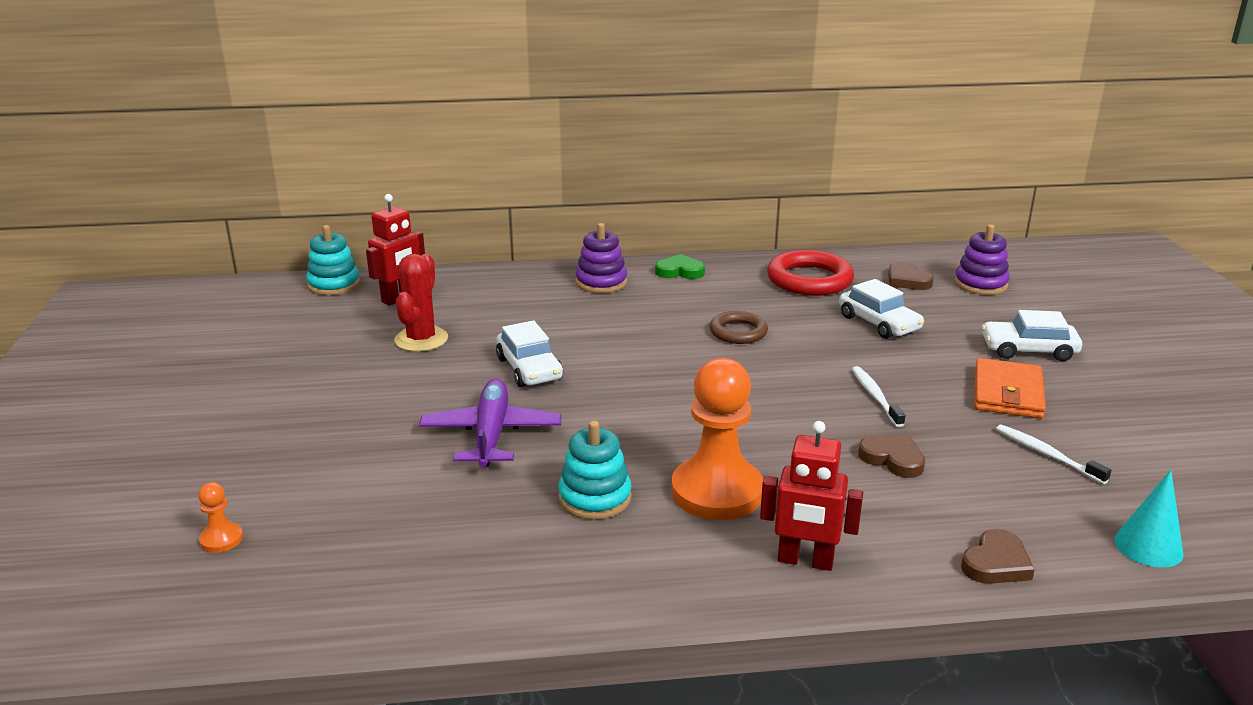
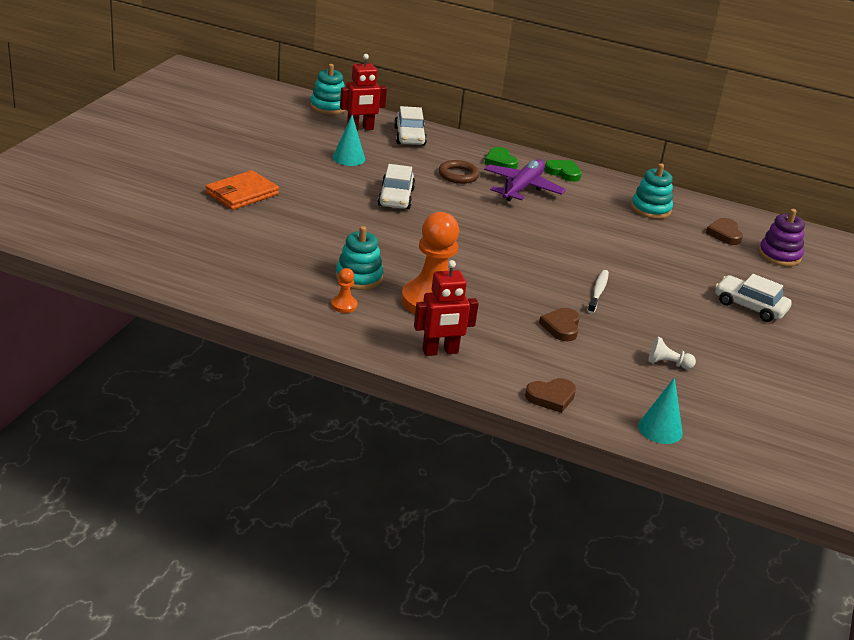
camera: 25 degrees right, 5 degrees up
orange pawn [198,482,243,553] -> orange pawn moved to [331,268,358,313]
red cactus [394,254,448,352] -> turquoise cone [333,115,365,166]
purple plane [419,379,562,468] -> purple plane moved to [484,159,566,201]
purple stacking toy [576,223,627,293] -> green heart [484,147,518,169]
brown ring [710,311,768,344] -> brown ring moved to [438,160,480,184]
red robot [760,421,863,571] -> red robot turned 60 degrees counterclockwise [414,260,479,356]
red ring [767,250,854,296] -> turquoise stacking toy [631,163,673,219]
white car [839,279,924,339] -> white car moved to [394,106,427,146]
brown heart [858,435,925,478] -> brown heart turned 150 degrees counterclockwise [539,308,580,341]
orange wallet [975,358,1046,419] -> orange wallet moved to [206,170,279,210]
white toothbrush [996,425,1111,484] -> white pawn [648,337,696,369]

